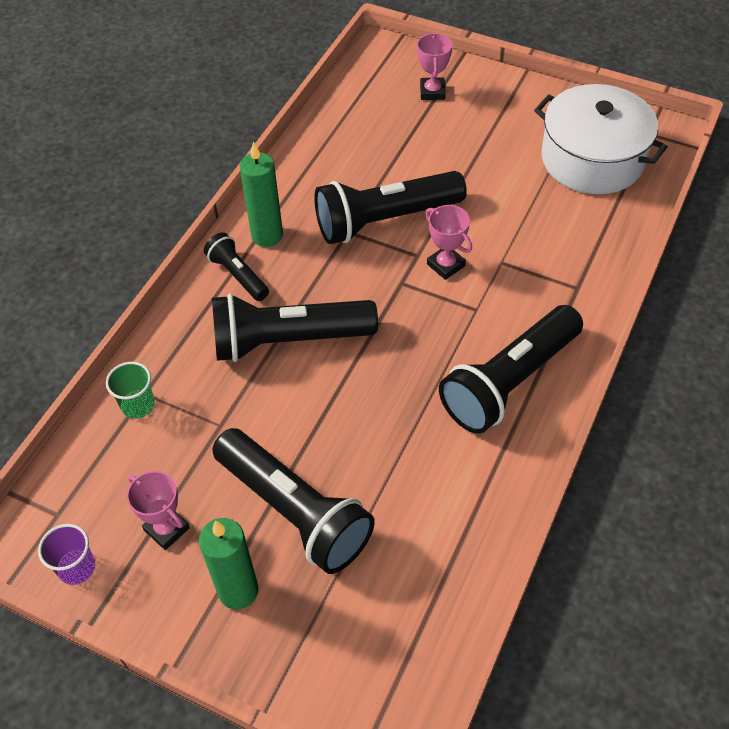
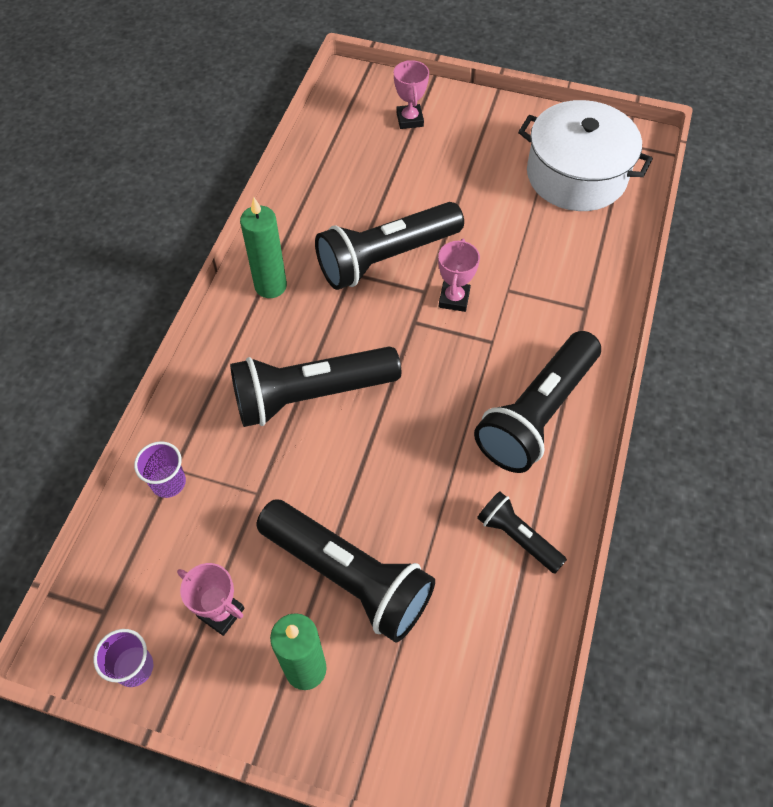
camera: 10 degrees left, 5 degrees up
green cup [106,362,155,419] -> purple cup [134,441,186,498]
black flashlight [204,232,269,301] -> black flashlight moved to [477,491,567,573]
pink trophy [426,205,472,280] -> pink trophy turned 60 degrees clockwise [438,238,480,312]

